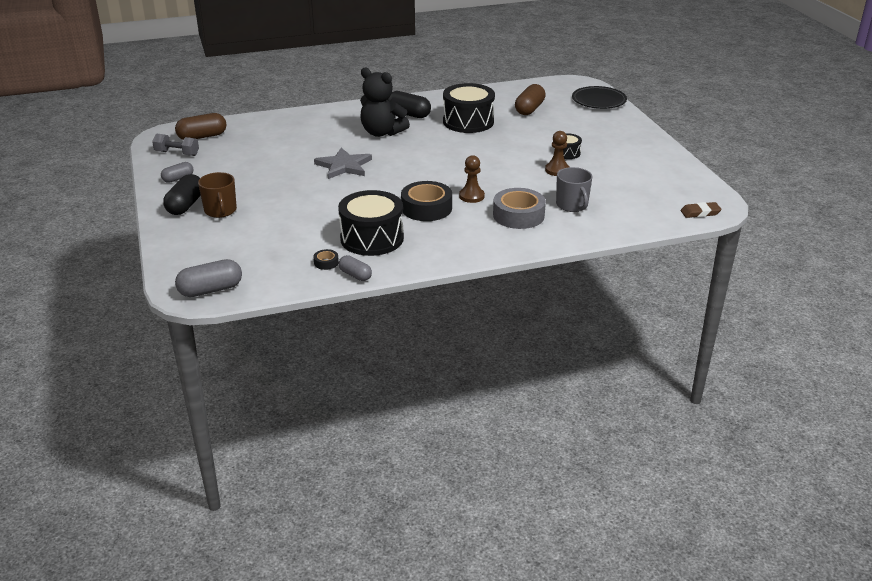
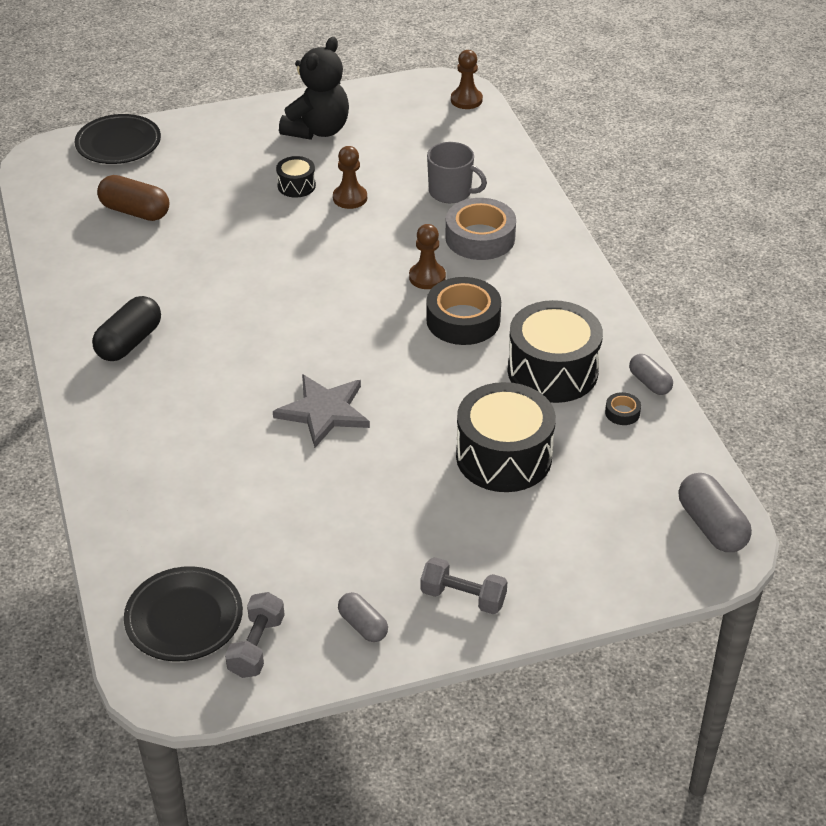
camera: 90 degrees left, 10 degrees up
black capsule [163,174,201,215] -> grey dumbbell [420,557,508,614]
brown capsule [175,113,226,140] -> black plate [124,566,243,662]
brown mug [198,172,237,218] -> none
grey capsule [339,255,372,281] -> grey capsule turned 75 degrees counterclockwise [629,354,673,395]
black teddy bear [360,68,410,137] -> black teddy bear moved to [279,37,349,140]
black drum [443,83,495,133] -> black drum moved to [456,382,556,492]
grey mug [556,167,593,212] -> grey mug turned 45 degrees clockwise [427,142,487,203]
brown eraser [681,202,722,218] -> brown pawn [451,50,483,109]

